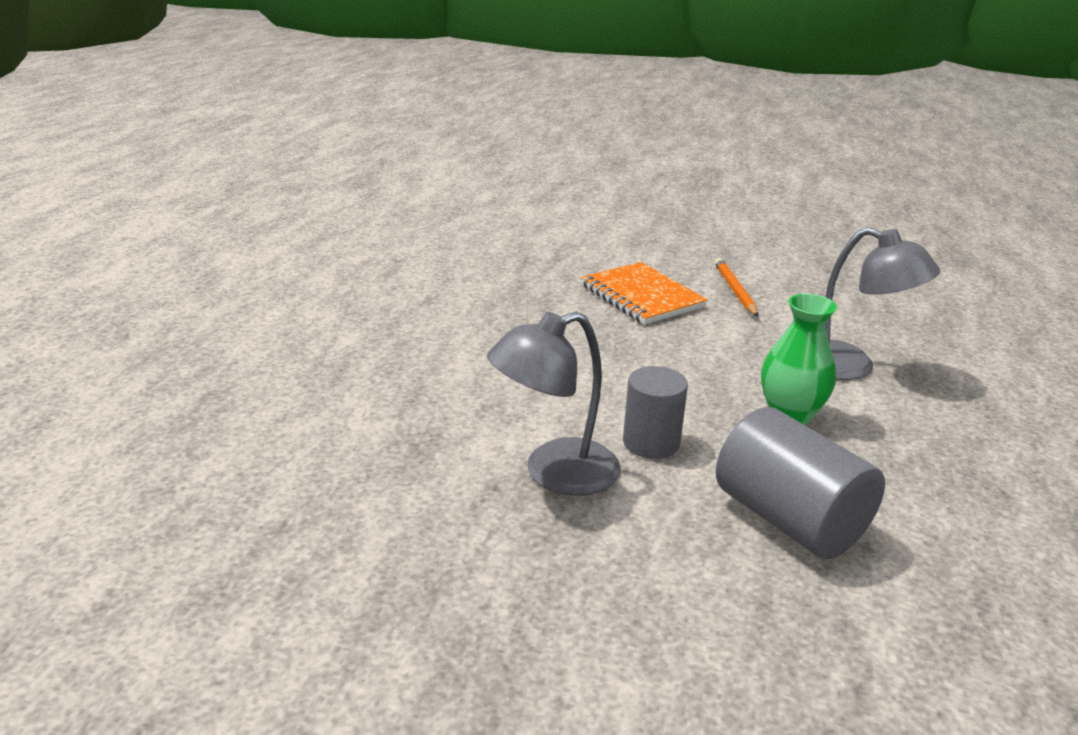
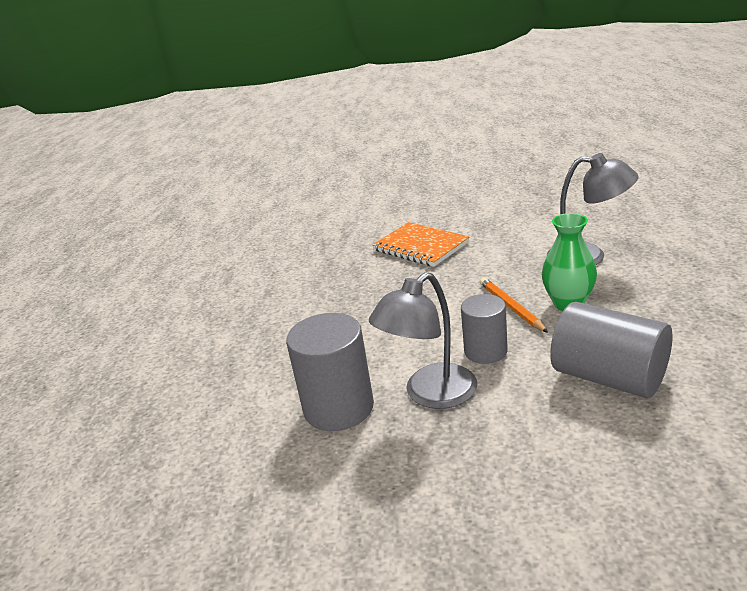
camera: 10 degrees left, 0 degrees up
orange pencil [714,258,758,317] -> orange pencil moved to [480,277,548,333]
none -> grey cylinder [286,313,374,431]

